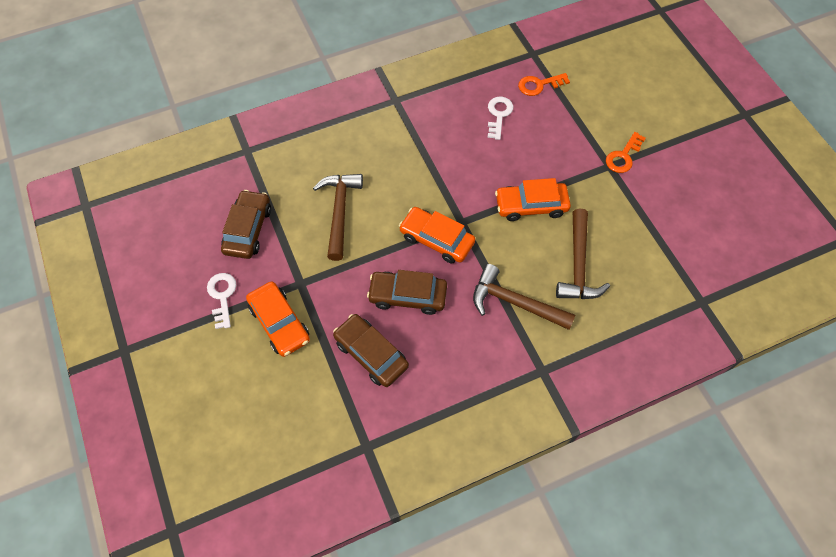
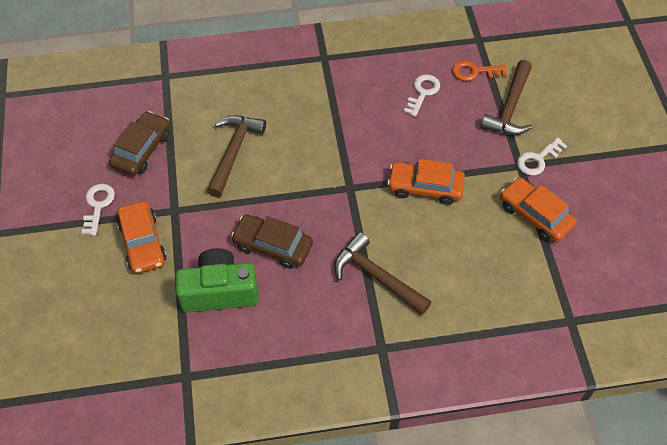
camera: 15 degrees right, 5 degrees down
brown car [333,314,409,387] -> green camera [175,248,258,313]
orange car [399,207,475,264] -> orange car moved to [500,177,577,242]
brown hammer [556,209,610,299] -> brown hammer moved to [481,60,533,135]
orange key [606,132,646,173] -> white key [517,138,567,176]

